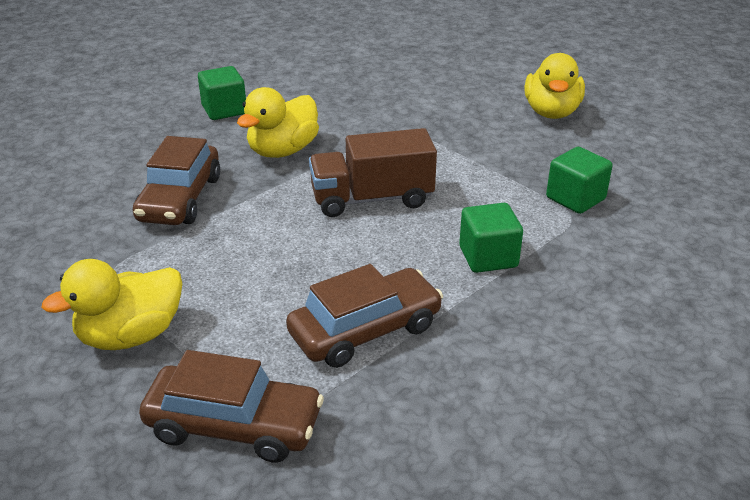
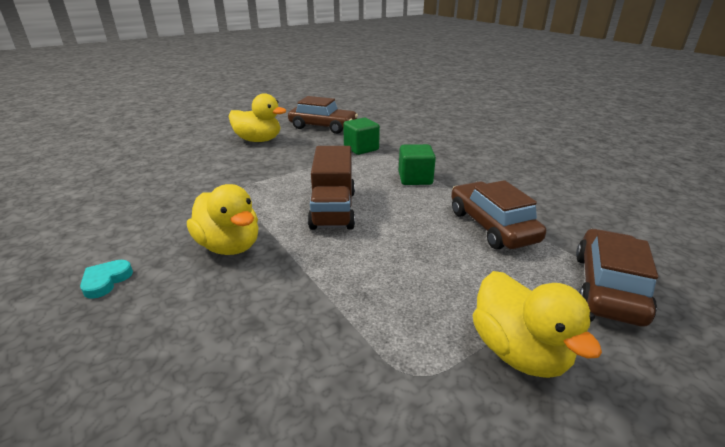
camera: 80 degrees left, 5 degrees down
brown car [133,136,220,225] -> brown car moved to [288,96,358,134]
green cube [198,66,246,120] -> turquoise heart [80,260,133,299]

